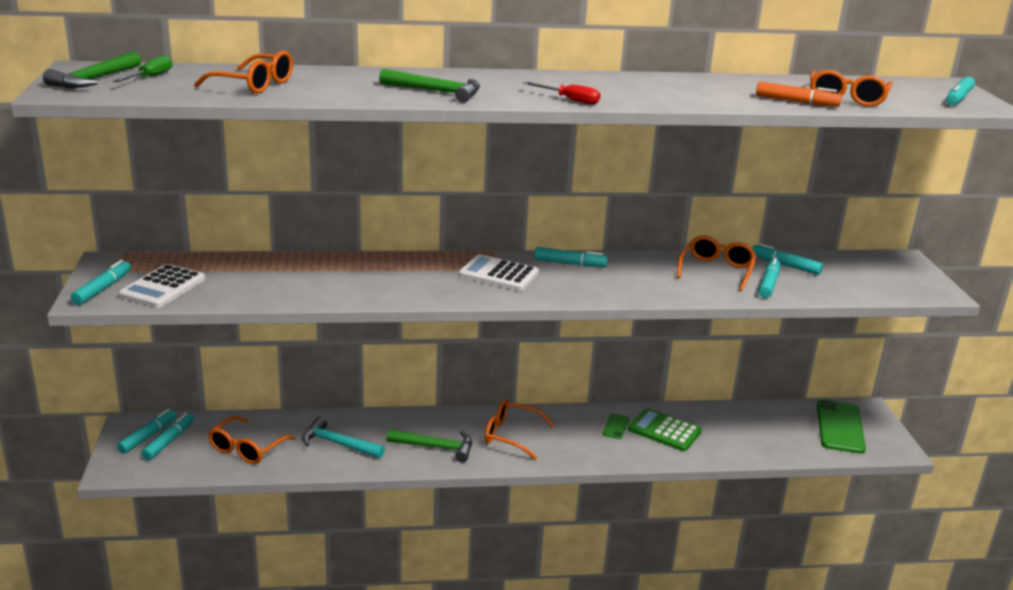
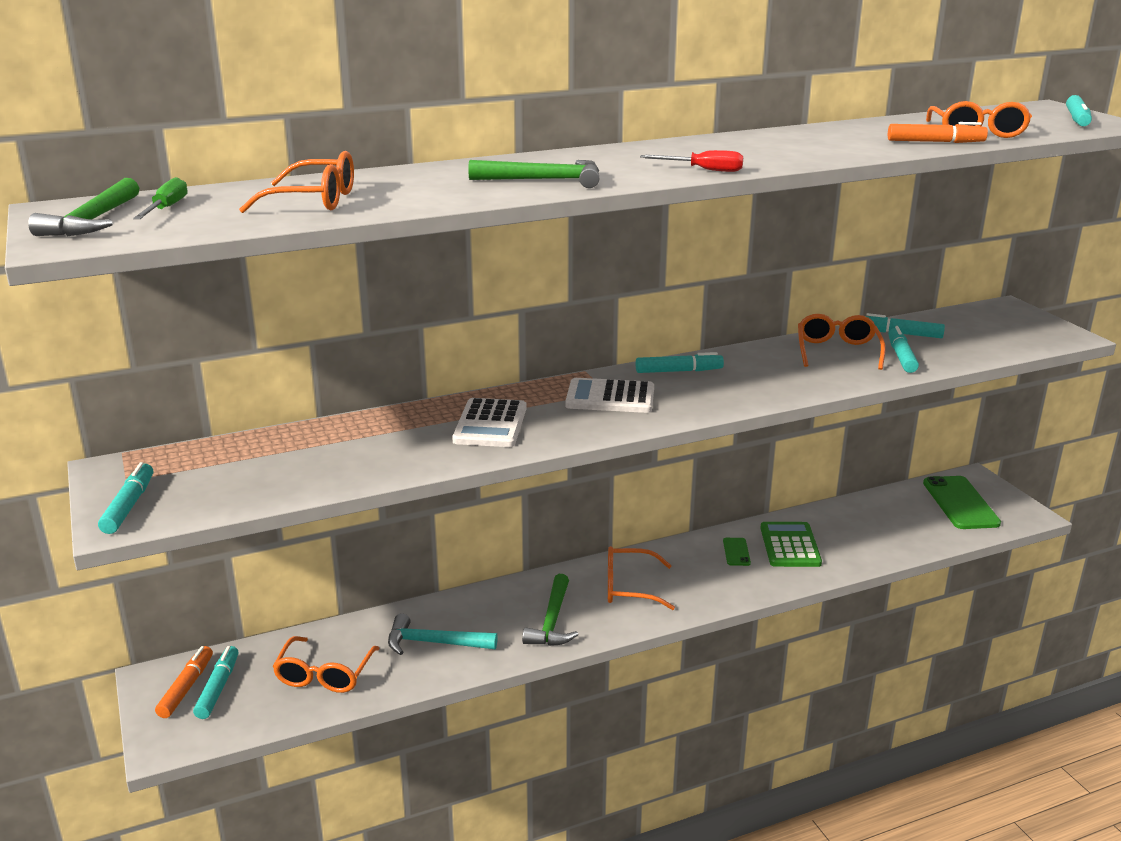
camera: 15 degrees left, 0 degrees up
turquoise marker [117,409,177,454] -> orange marker [155,646,213,718]
white calculator [118,264,205,308] -> white calculator moved to [452,398,527,447]
green hammer [386,429,472,462] -> green hammer turned 105 degrees clockwise [522,574,578,646]
green calculator [628,408,702,451] -> green calculator turned 75 degrees clockwise [760,522,822,567]

